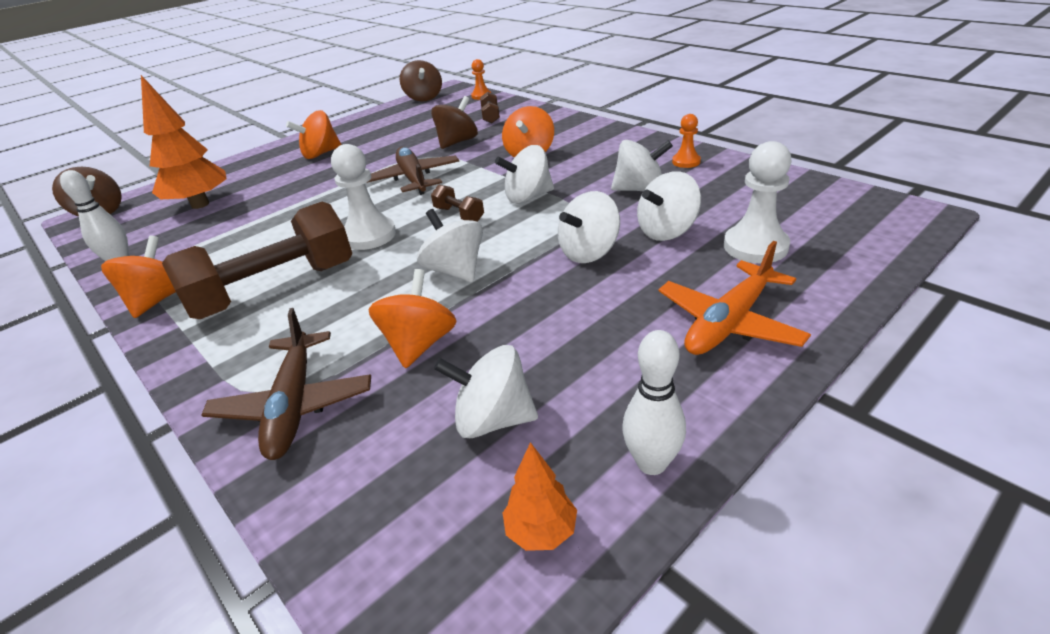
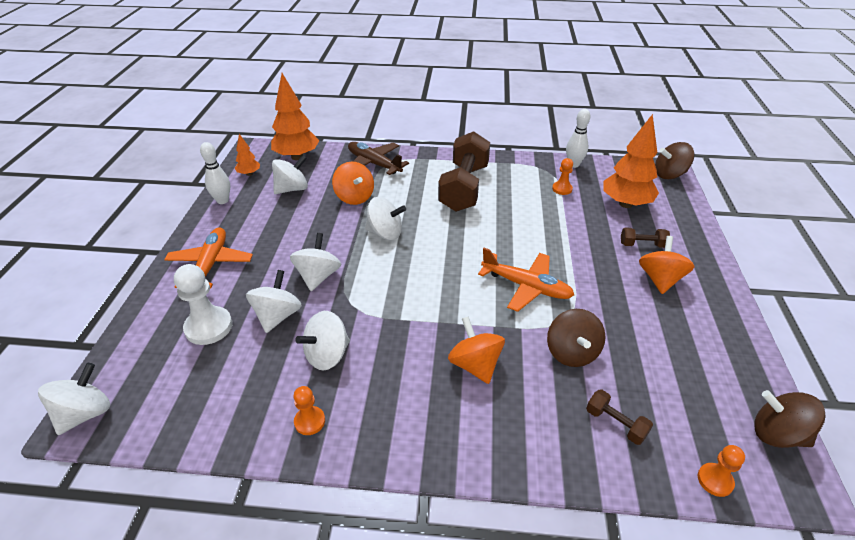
camera: 135 degrees right, 5 degrees up
orange spinning top [101,235,176,318] -> none
white pawn [331,144,396,250] -> none
brown plane [367,147,459,195] -> orange plane [478,248,574,312]
brown dumbbell [431,185,484,222] -> brown dumbbell moved to [621,227,670,248]
white spinning top [495,145,554,204] -> white spinning top moved to [38,363,110,435]
none -> orange tree [271,73,320,160]
none -> orange pawn [552,158,573,195]

